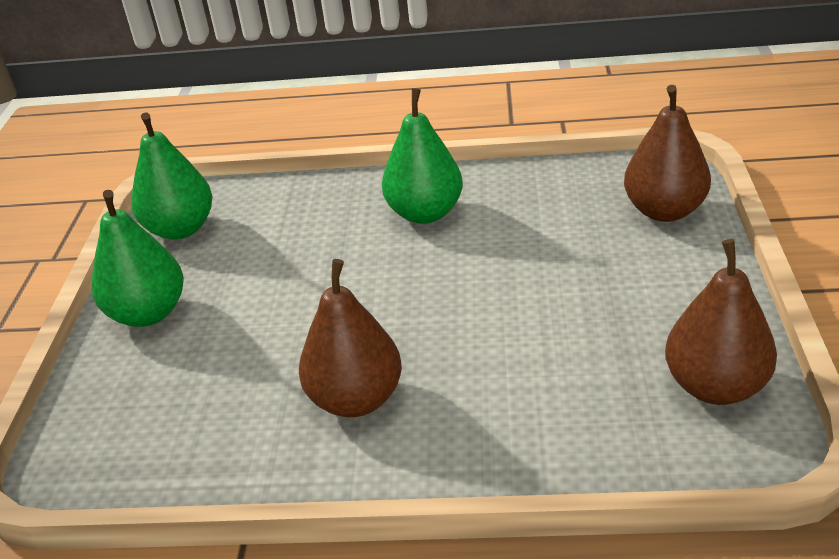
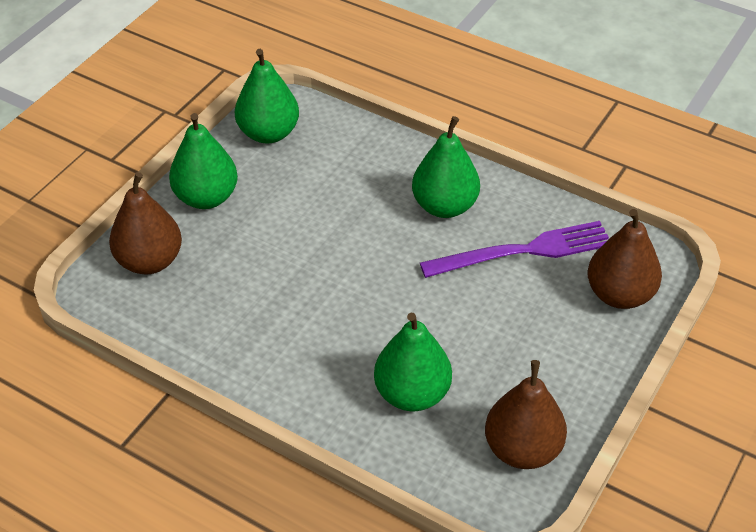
camera: 25 degrees right, 10 degrees up
brown pear [299,259,402,417] -> brown pear moved to [109,172,182,275]
none -> green pear [374,313,452,411]
none -> purple fork [420,221,609,278]

